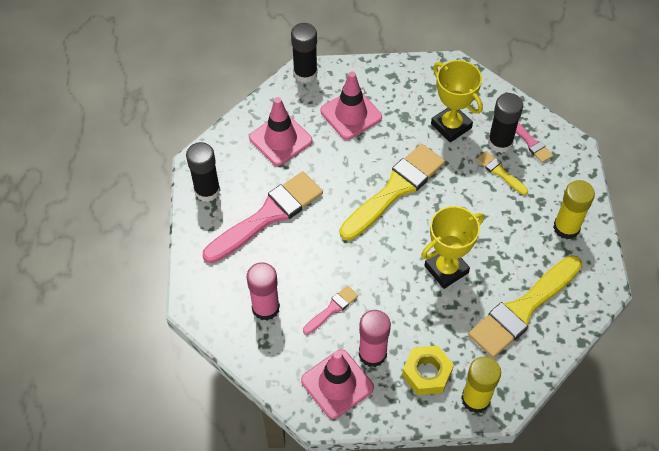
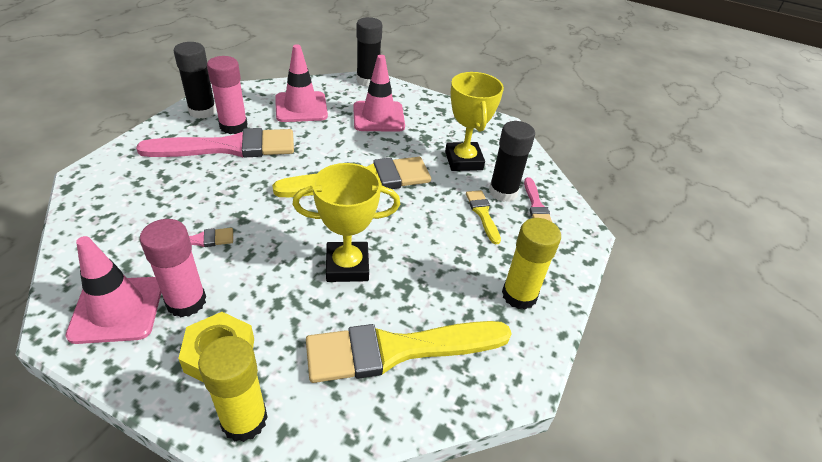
camera: 25 degrees right, 15 degrees down
pink glue stick [247,262,280,321] -> pink glue stick moved to [207,56,248,134]

